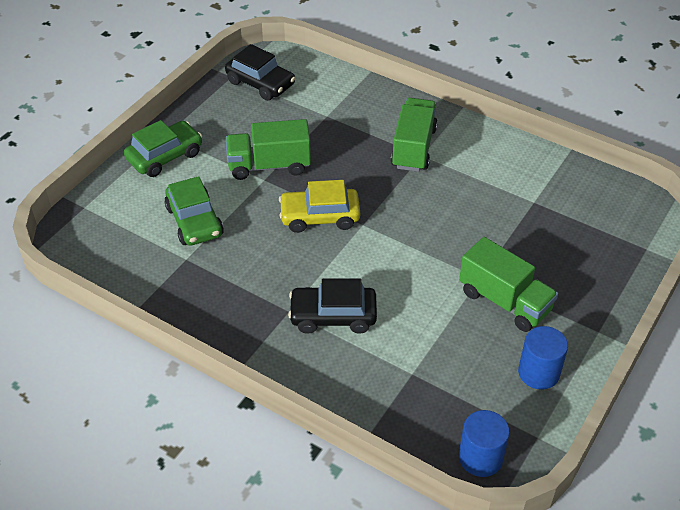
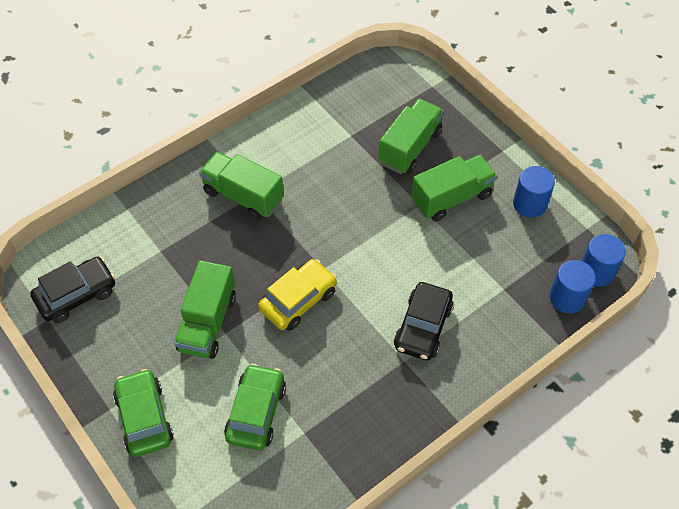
camera: 70 degrees left, 10 degrees up
green car [164,176,224,246] -> green car turned 75 degrees counterclockwise [224,363,286,450]
yellow car [279,180,360,233] -> yellow car turned 150 degrees counterclockwise [258,259,337,331]
none -> green truck [378,99,444,174]
none -> blue cylinder [550,260,596,313]

